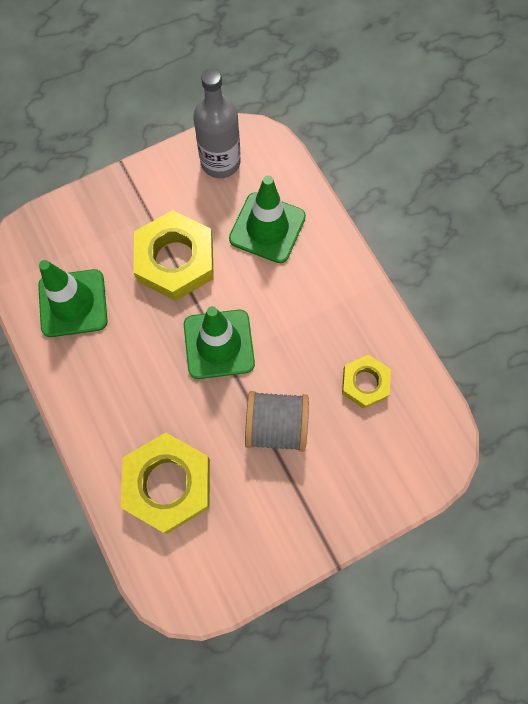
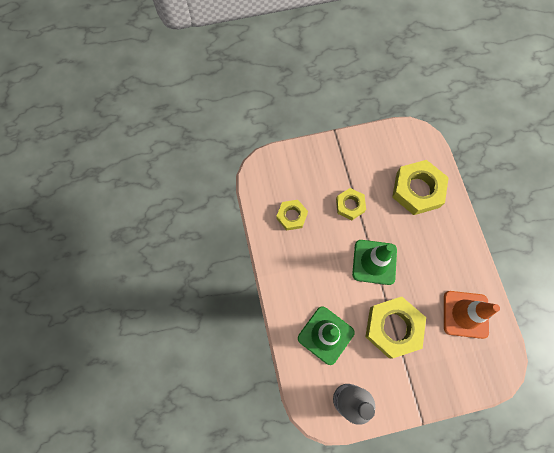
camera: 165 degrees left, 0 degrees up
green traffic cone [38,260,108,337] -> orange traffic cone [444,291,500,339]
grey spool [245,391,309,452] -> yellow nut [336,188,366,220]

